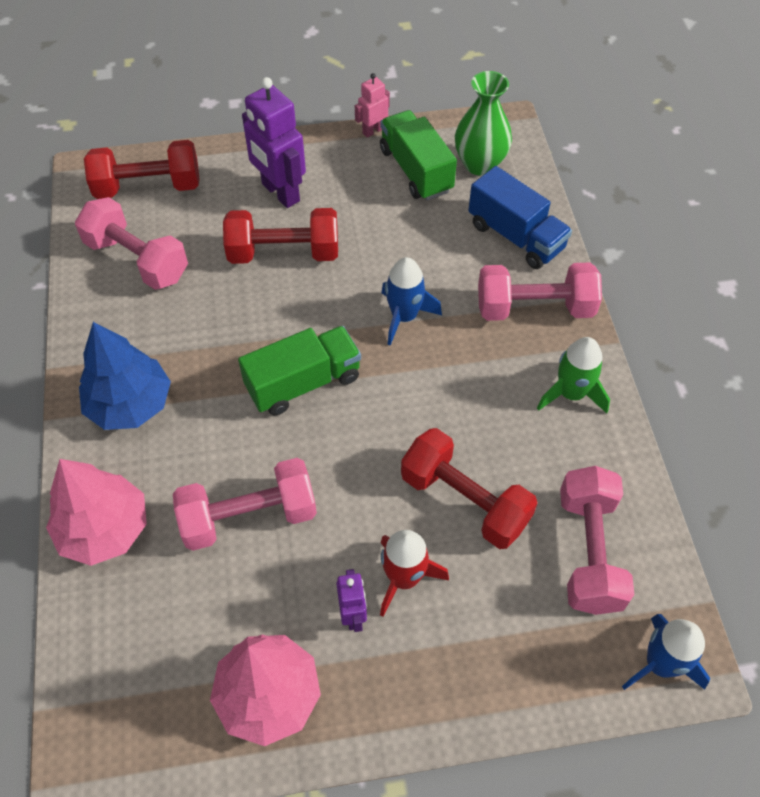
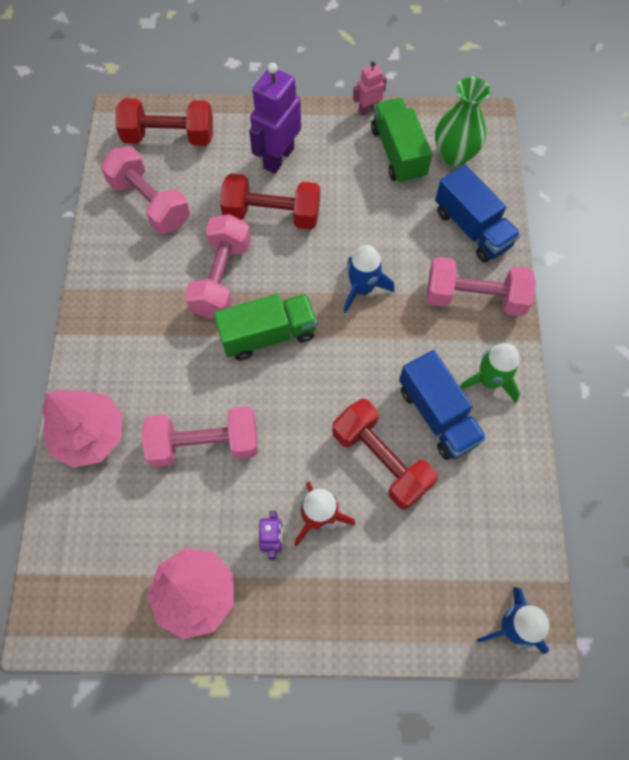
camera: 10 degrees right, 10 degrees up
blue tree [79,322,171,430] -> none
purple robot [242,77,306,208] -> purple robot turned 60 degrees clockwise [249,63,301,174]
pink dumbbell [560,466,635,615] -> pink dumbbell moved to [185,214,251,319]
none -> blue truck [399,350,487,460]

